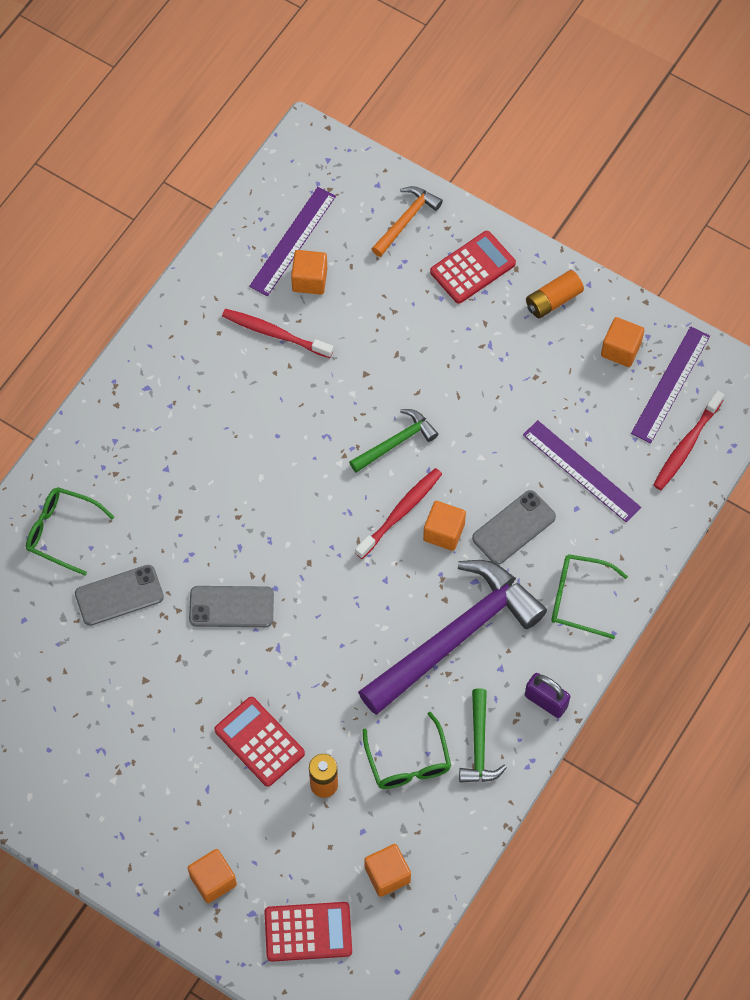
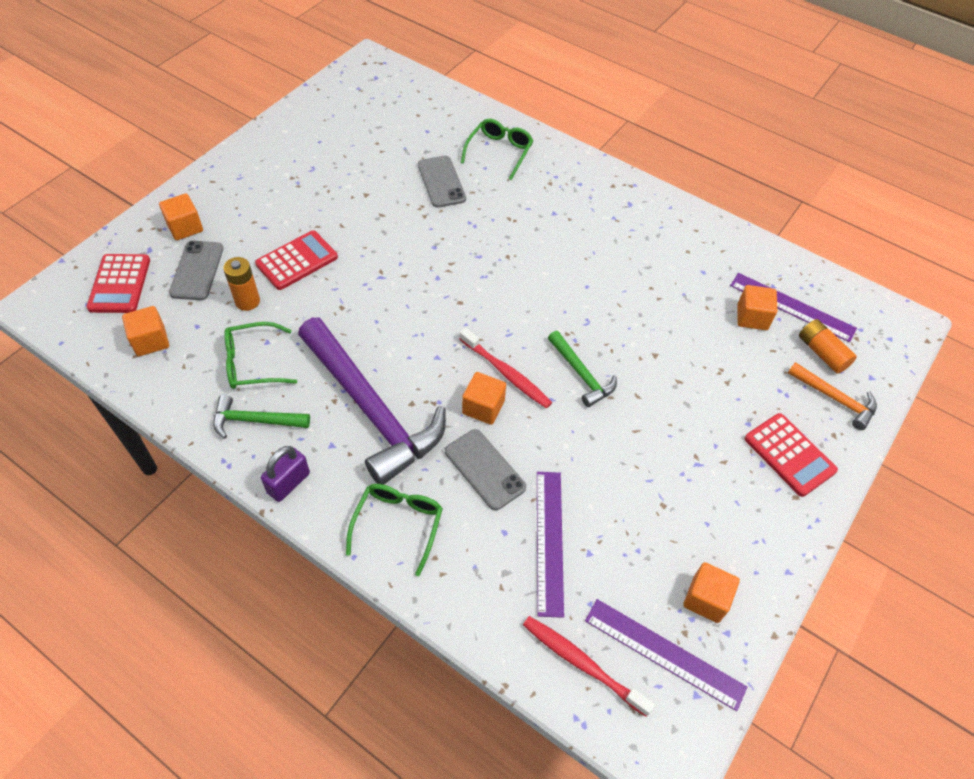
camera: 90 degrees right, 10 degrees down
grey phone [189,586,274,627] -> grey phone moved to [169,241,224,300]
red toothbrush [222,309,333,358] -> none
purple ruler [523,420,641,522] -> purple ruler turned 45 degrees counterclockwise [537,472,564,618]
orange battery [526,270,584,318] -> orange battery moved to [799,319,857,374]

